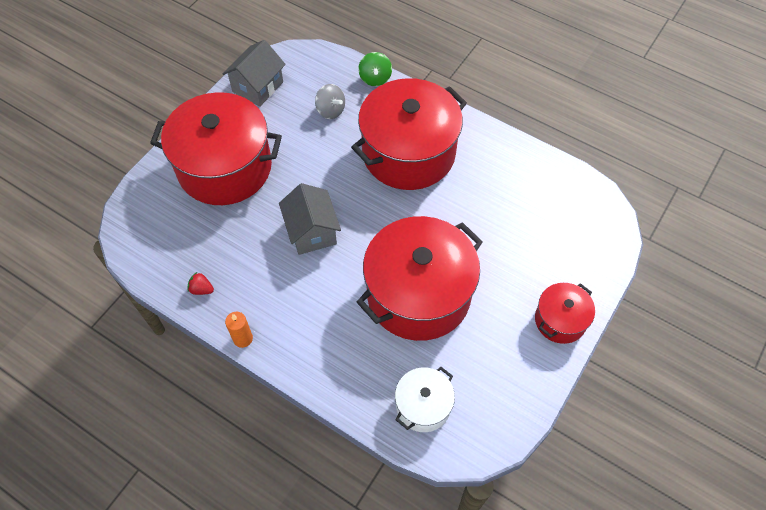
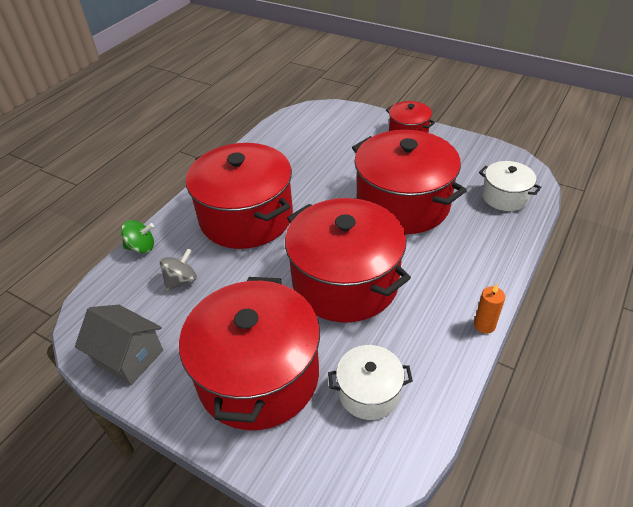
camera: 90 degrees left, 15 degrees down
red strawberry [188,272,214,295] -> none
grey house [279,183,341,255] -> red pot [285,198,411,323]
none -> white pot [328,345,413,420]

